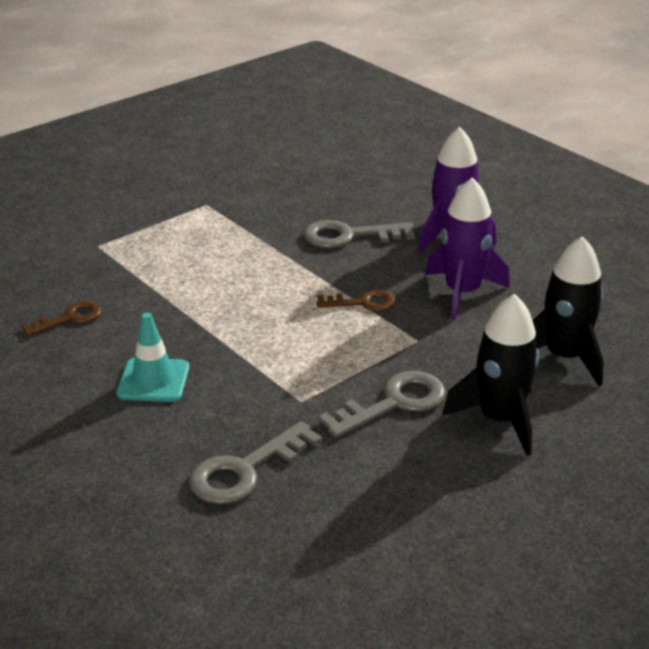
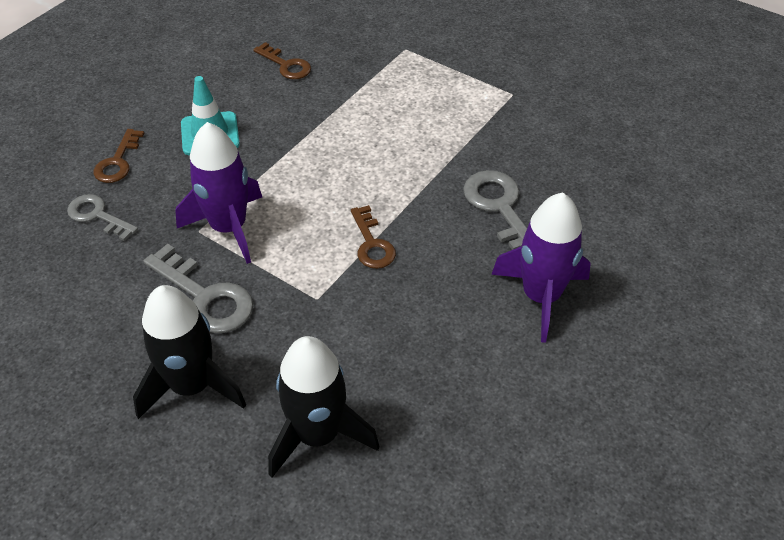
camera: 75 degrees right, 15 degrees up
grey key [189,421,322,504] -> grey key [67,194,138,241], size x0.65
purple rocket [425,177,510,320] -> purple rocket moved to [175,122,262,264]
none -> brown key [94,129,145,183]

